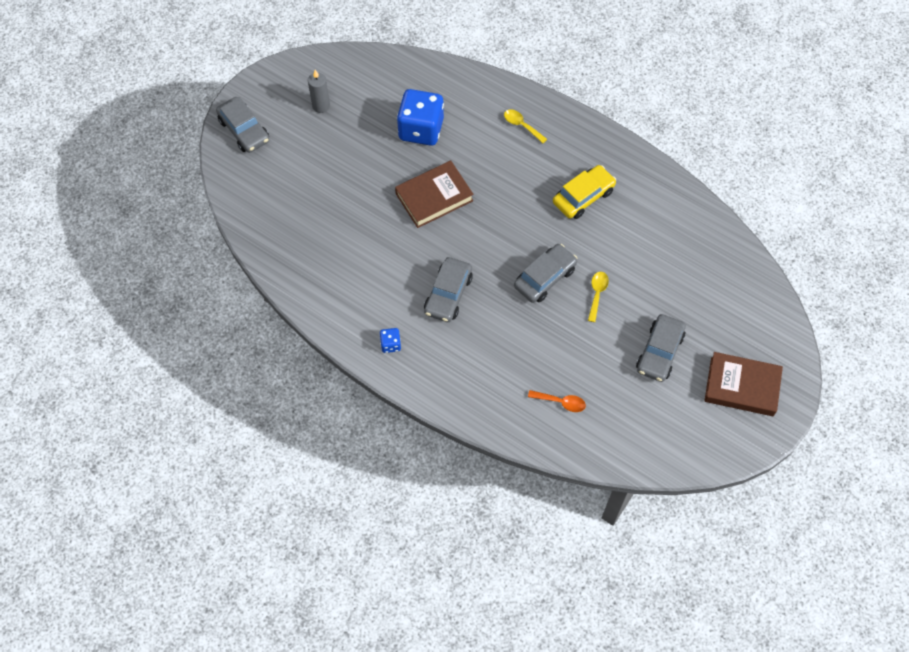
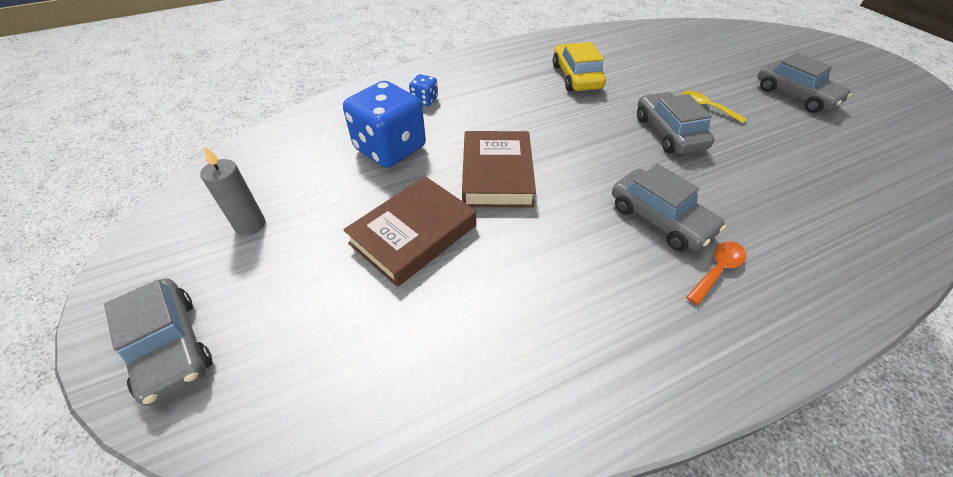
camera: 60 degrees left, 15 degrees down
grey car [216,97,269,153] -> grey car turned 60 degrees clockwise [104,278,212,406]
blue dice [379,328,401,353] -> blue dice moved to [409,74,438,106]
yellow spoon [504,109,547,143] -> none
orange spoon [528,390,586,412] -> orange spoon moved to [686,241,746,305]
brown book [704,352,783,416] -> brown book moved to [343,176,476,287]

